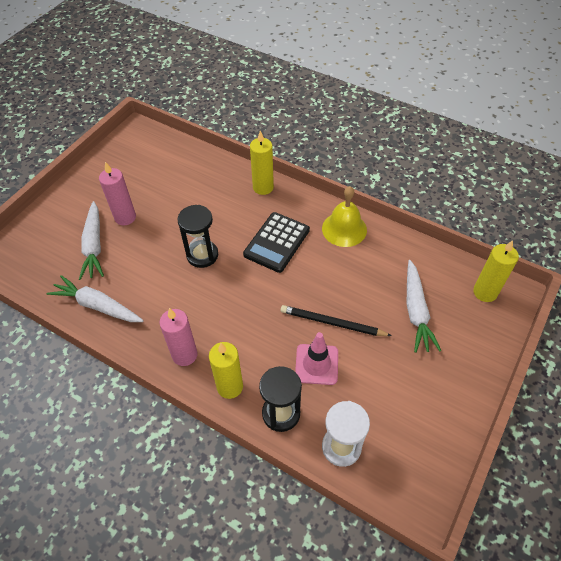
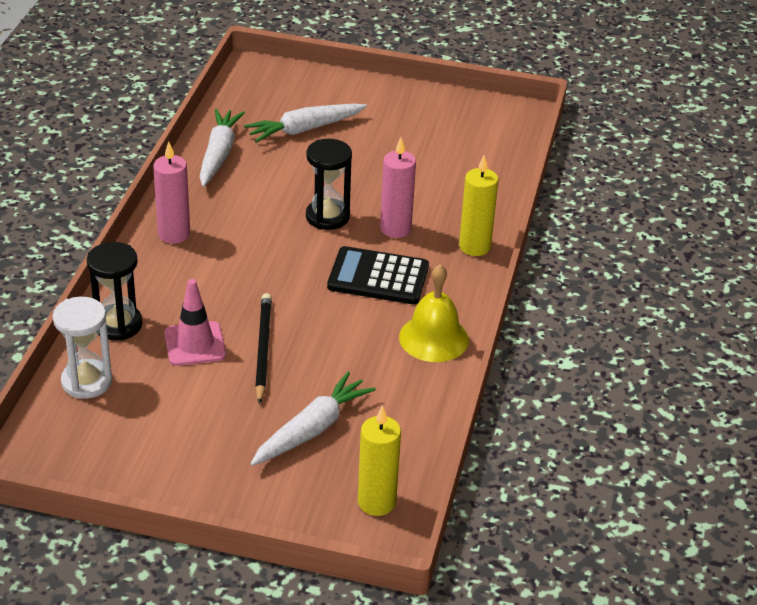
camera: 70 degrees right, 15 degrees down
pink candle [99,162,136,225] -> pink candle moved to [380,138,416,238]
yellow candle [209,342,243,399] -> none
white carrot [407,260,441,353] -> white carrot turned 150 degrees clockwise [250,371,376,466]

